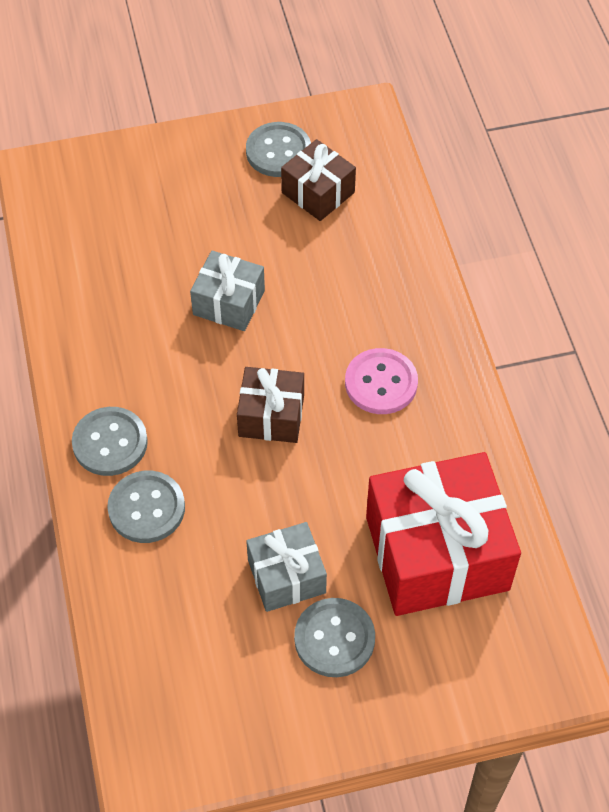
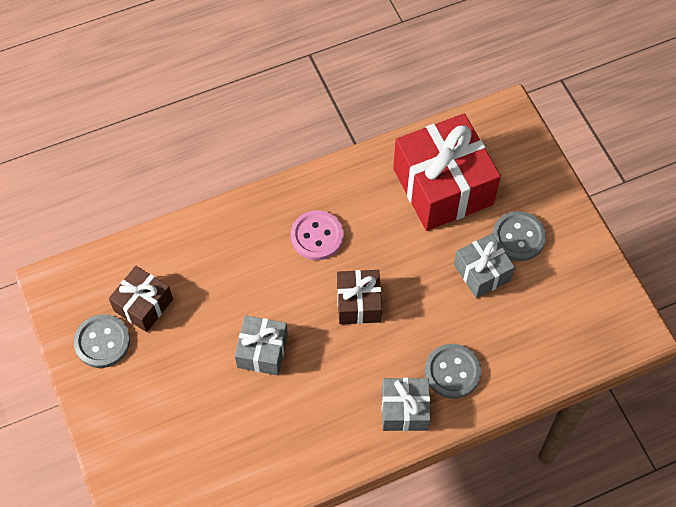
camera: 100 degrees left, 5 degrees up
grey button [72,407,148,476] -> grey gift [382,378,431,431]

